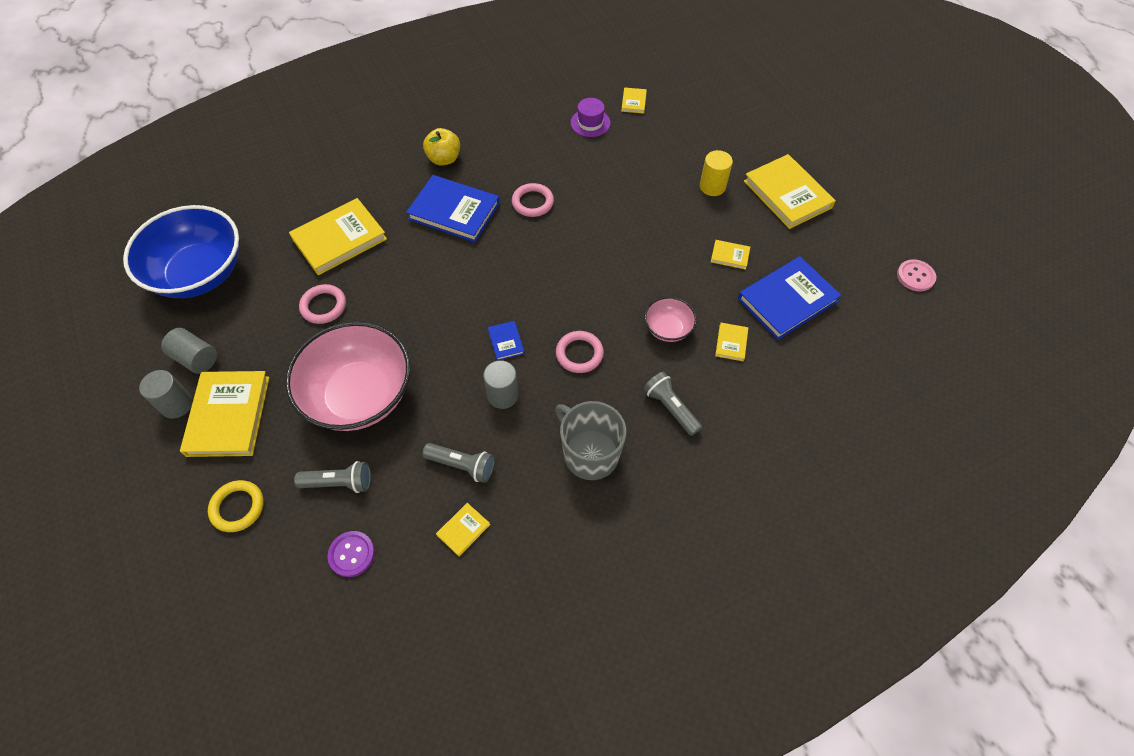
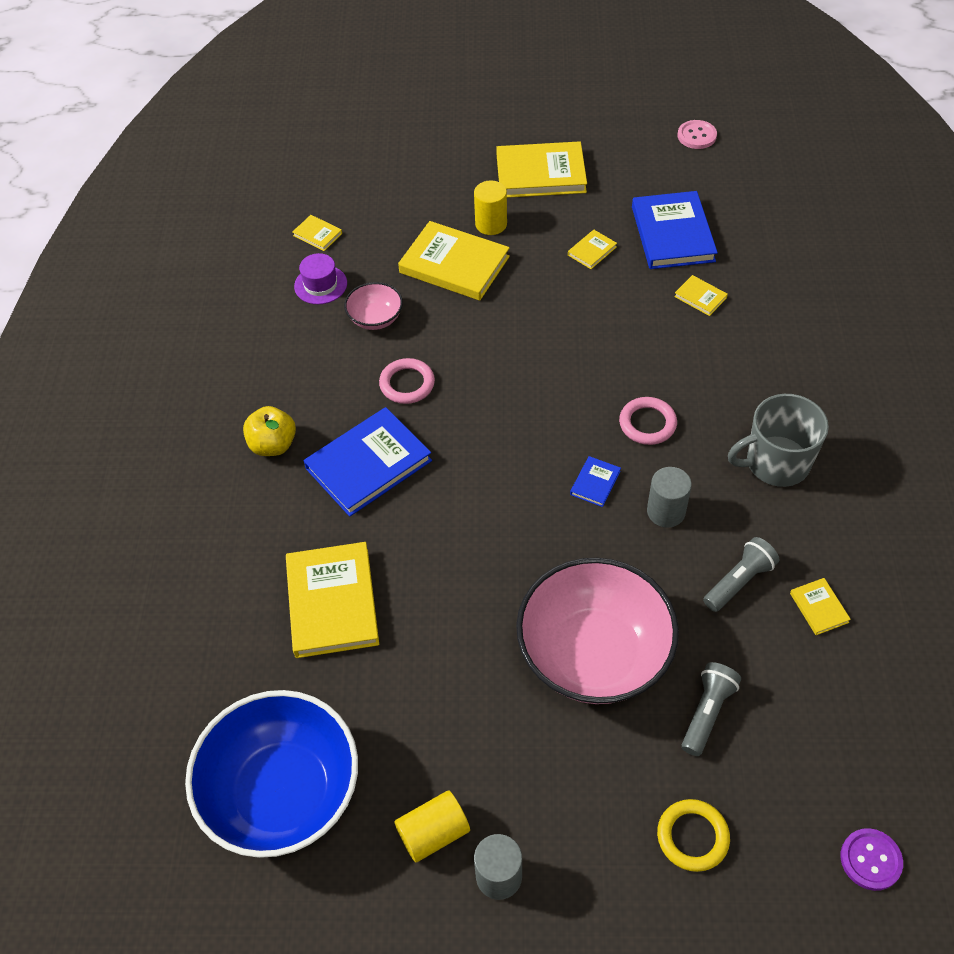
camera: 60 degrees left, 5 degrees down
grey cylinder [161,328,217,374] -> yellow cylinder [395,790,470,863]
yellow book [180,371,270,457] -> yellow book moved to [398,221,510,301]
pink ring [299,284,346,324] -> none
purple button [327,531,375,577] -> purple button moved to [841,828,903,891]
blue book [488,321,524,361] -> blue book turned 75 degrees counterclockwise [570,456,621,507]
grey flashlight [643,372,702,436] -> none
pink bowl [644,297,697,342] -> pink bowl moved to [344,282,403,330]

